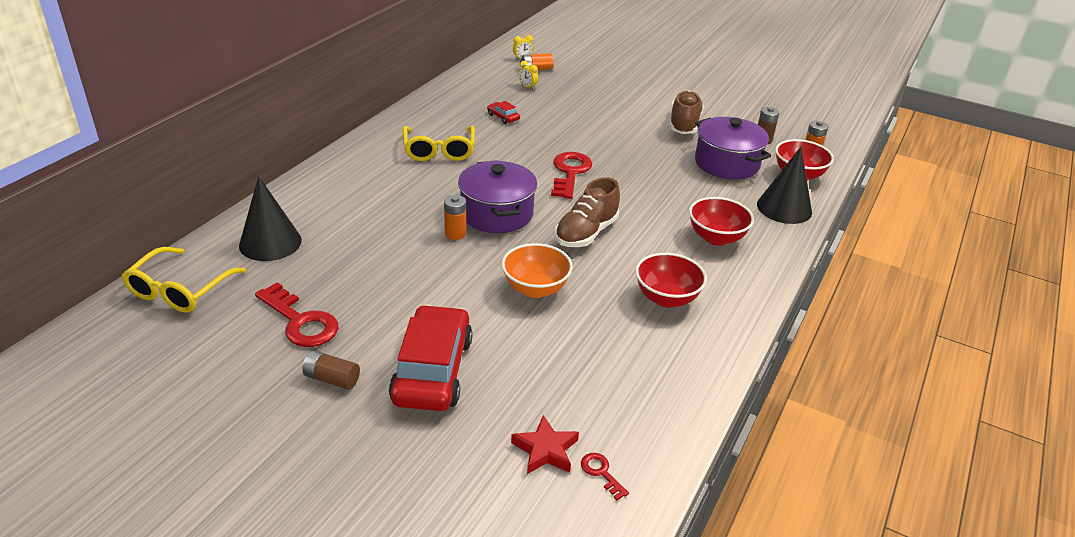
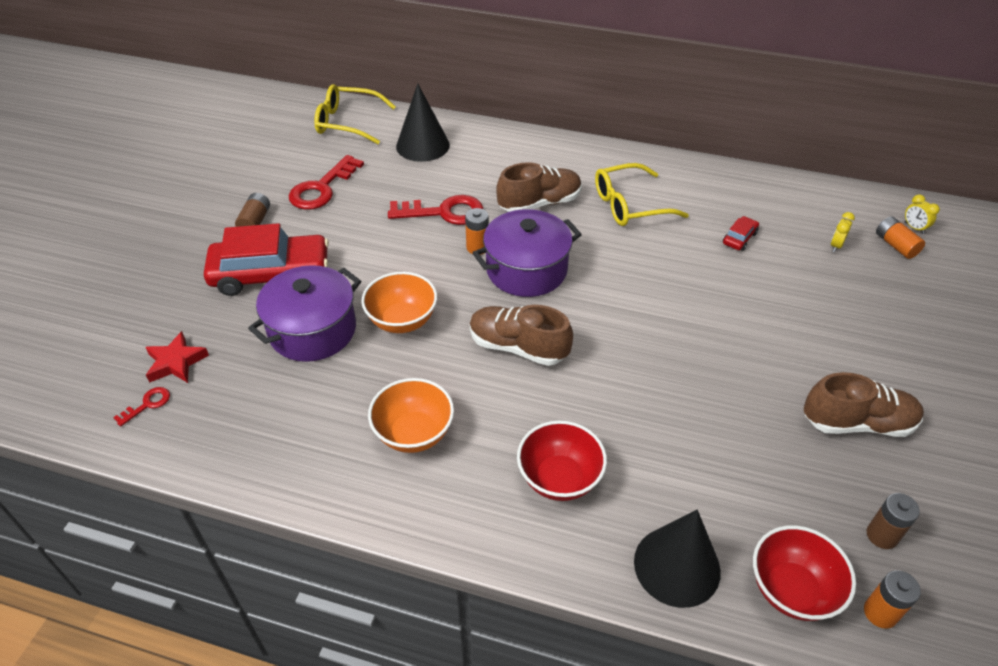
camera: 80 degrees right, 10 degrees up
red key [551,152,592,199] -> red key moved to [388,195,483,225]
red bowl [636,253,707,308] -> orange bowl [368,378,454,453]
purple pot [695,117,771,179] -> purple pot moved to [248,265,361,362]
none -> brown shoe [496,162,582,212]

